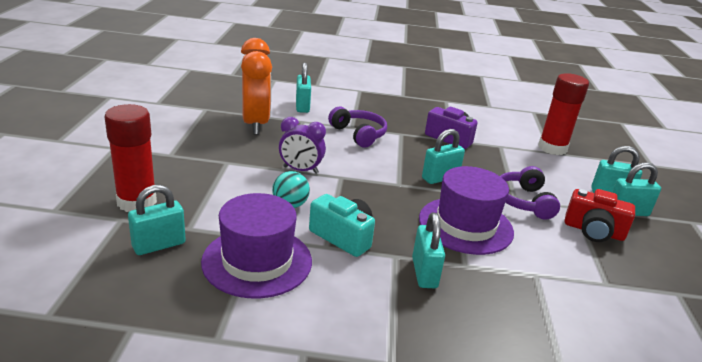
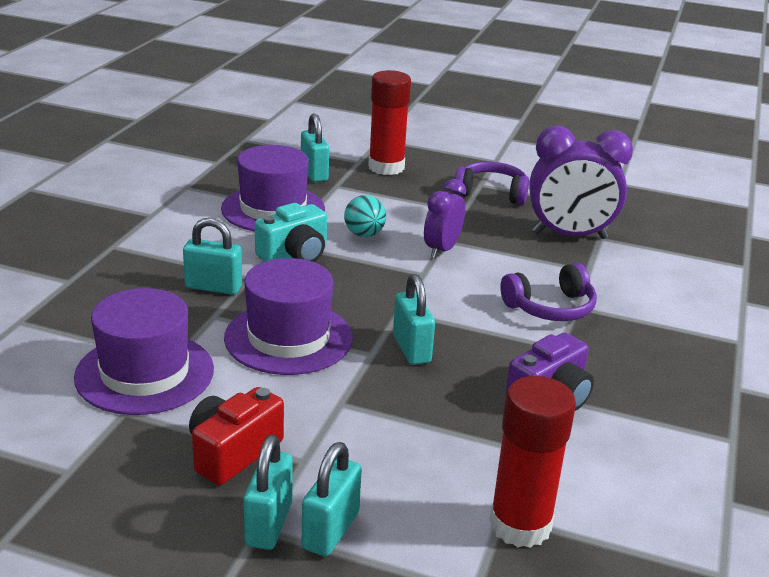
camera: 105 degrees right, 0 degrees up
orange clock [241,38,272,135] -> purple clock [529,126,633,239]
turquoise padlock [296,62,311,113] -> none
purple headphones [500,166,560,220] -> purple headphones moved to [454,162,529,205]
none -> purple hat [74,288,214,415]

